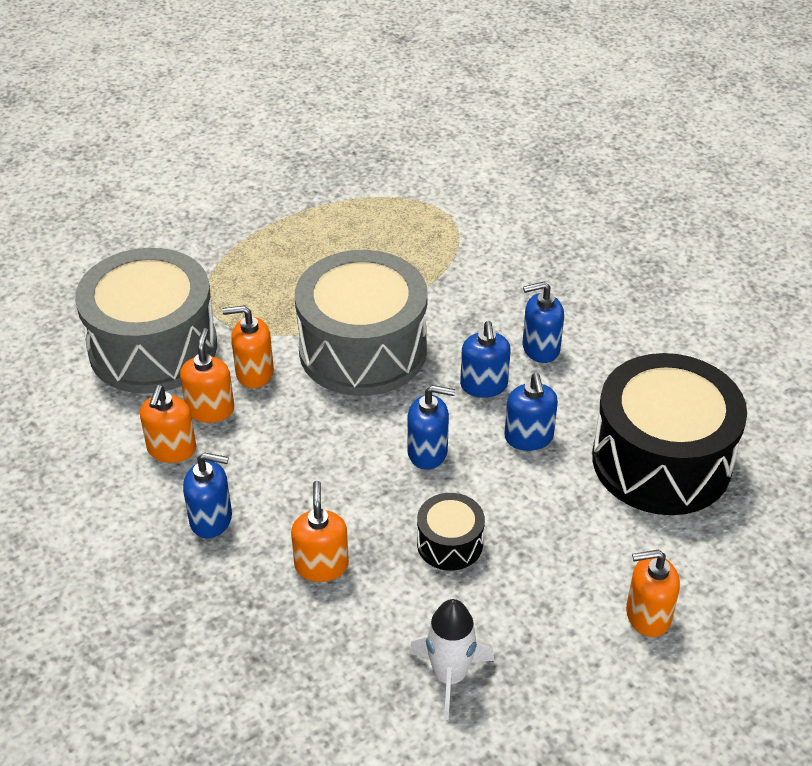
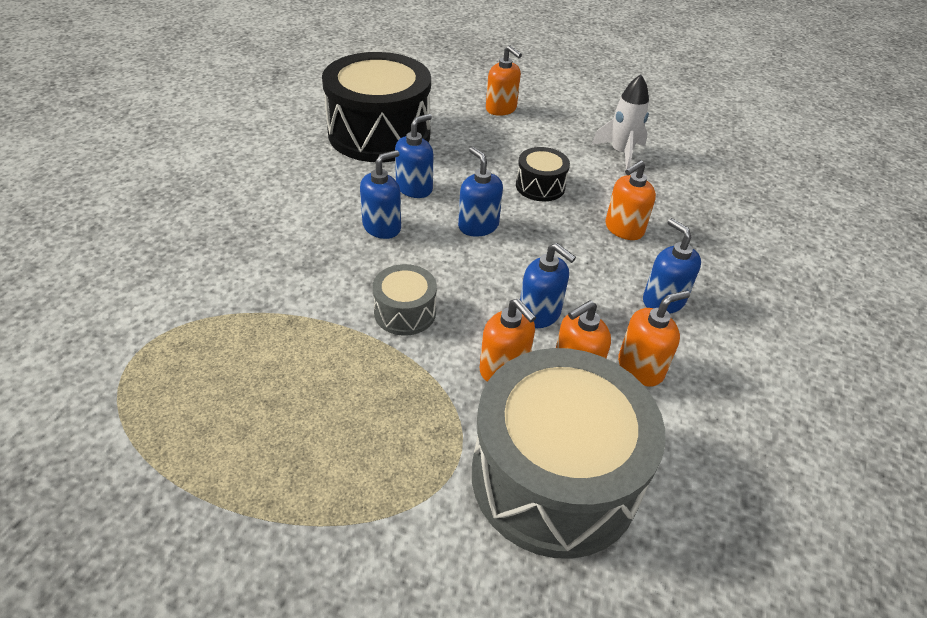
camera: 130 degrees left, 0 degrees up
grey drum [295,250,428,396] -> grey drum [372,264,437,336], size x0.45
blue soap dispenser [523,282,564,363] -> blue soap dispenser moved to [520,243,576,328]

